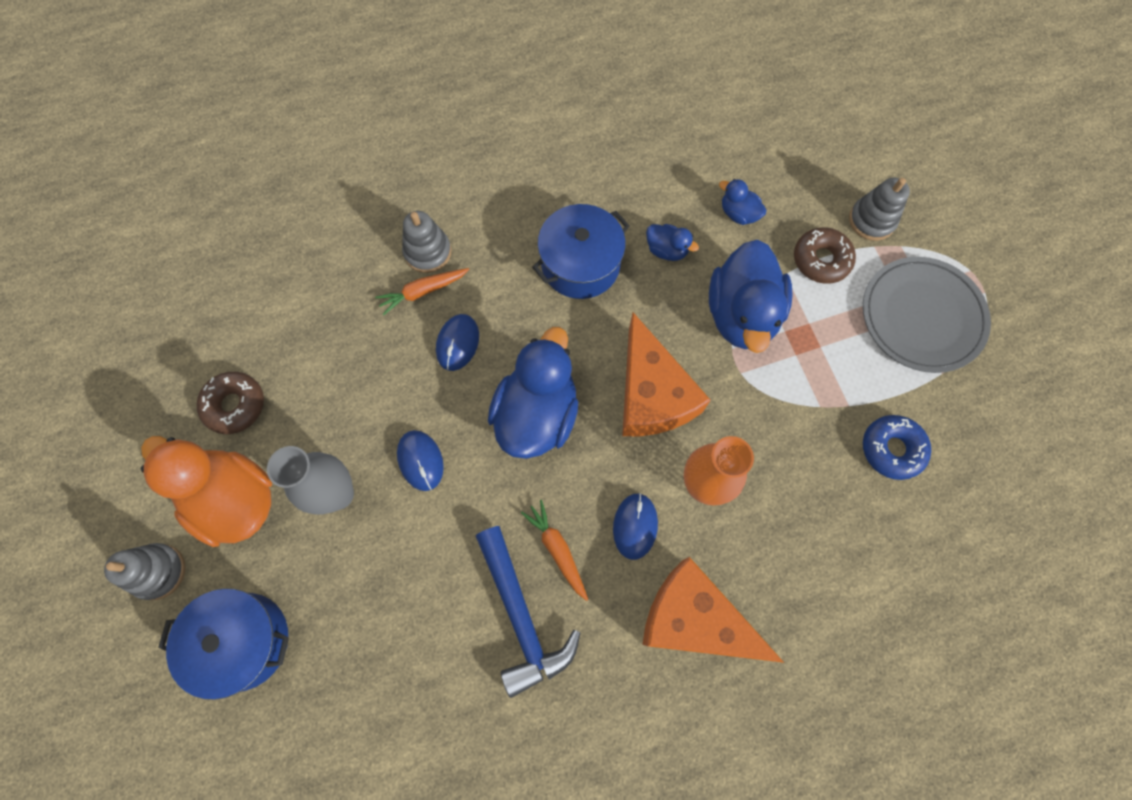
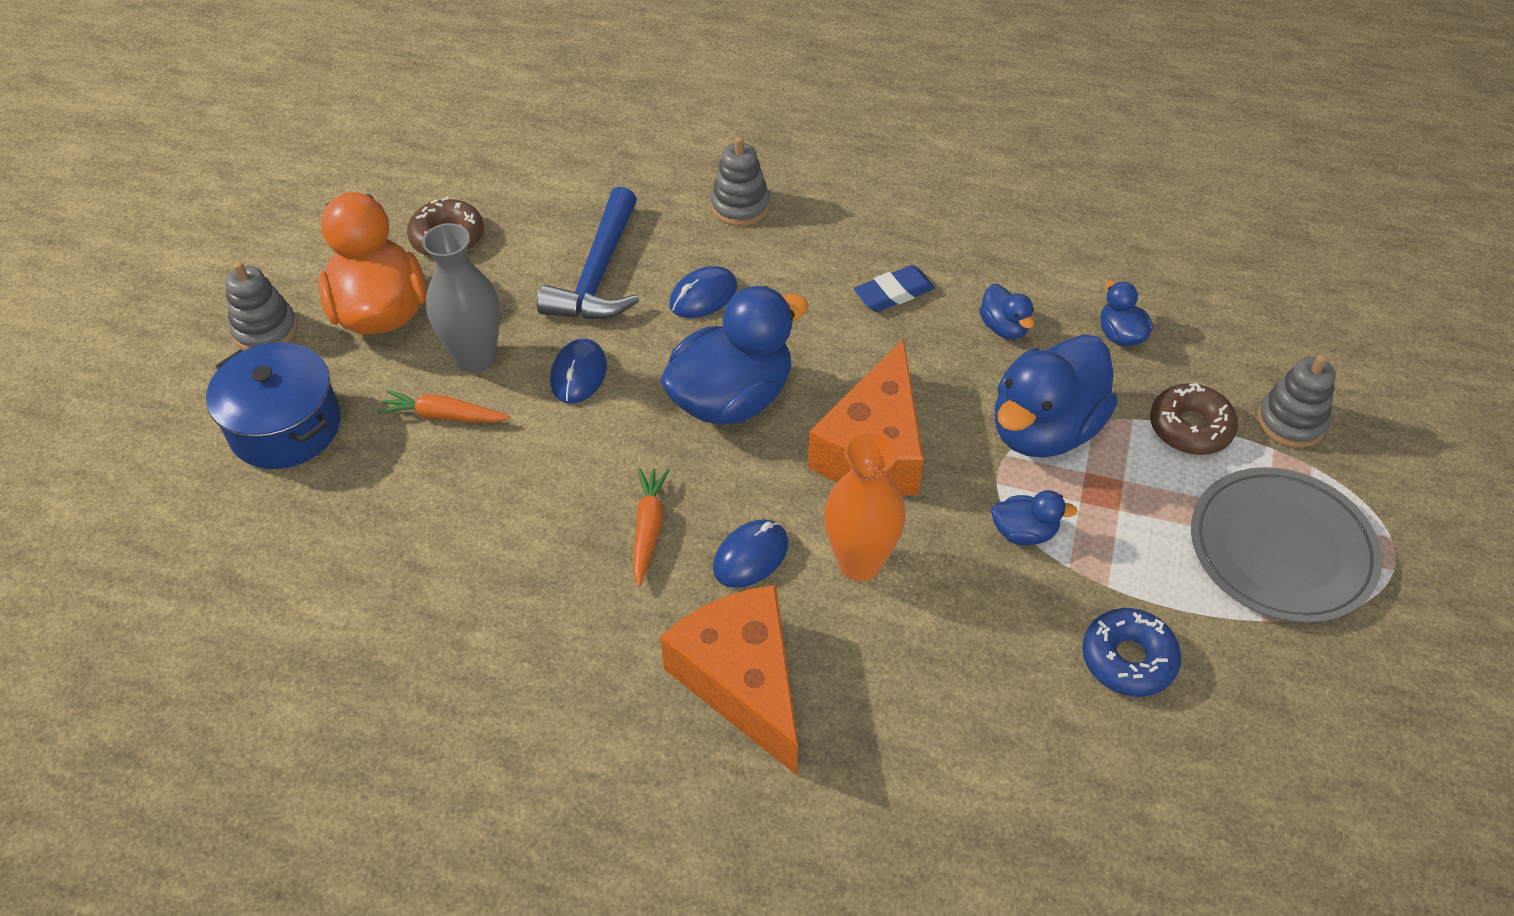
camera: 35 degrees right, 20 degrees down
orange carrot [375,268,470,315] -> orange carrot moved to [377,390,511,423]
blue hammer [476,526,580,698] -> blue hammer moved to [537,187,639,319]
blue pot [532,204,629,299] -> blue eraser [854,265,935,312]
none -> blue duck [991,490,1078,545]

